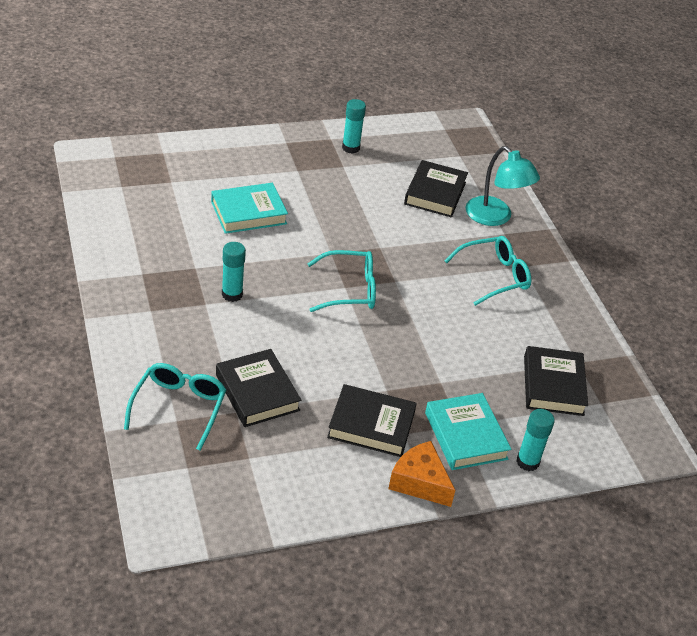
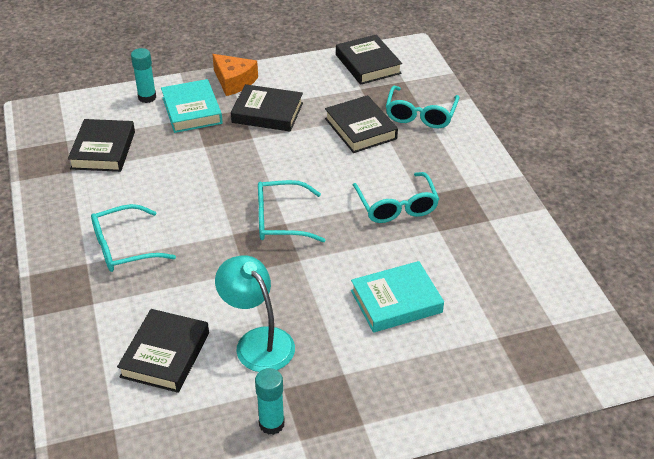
camera: 175 degrees left, 0 degrees up
turquoise glue stick [222,242,246,302] -> turquoise glasses [353,172,439,223]
turquoise lamp [466,146,540,226] -> turquoise lamp moved to [215,255,295,372]
none -> black book [336,35,402,85]

